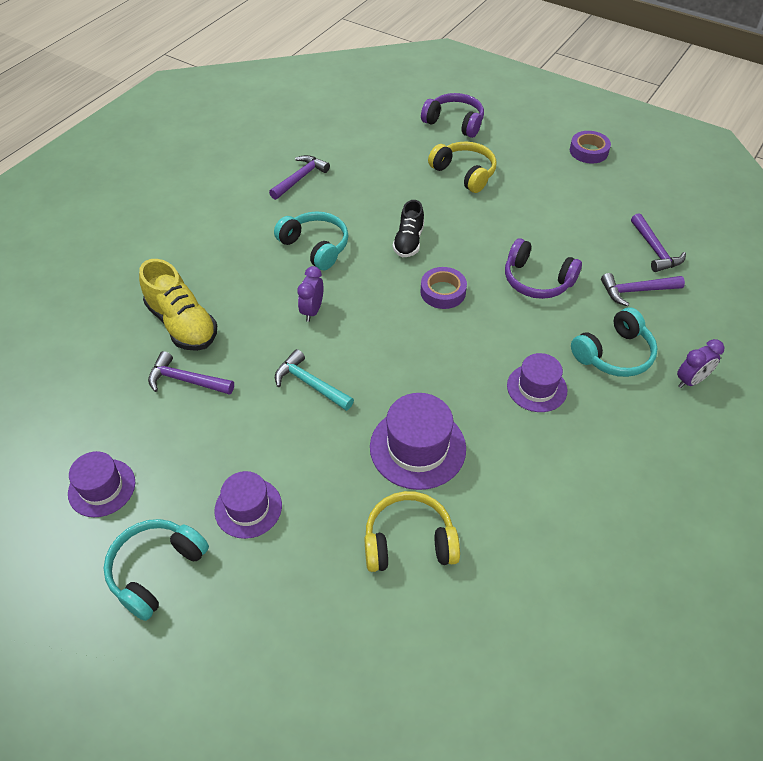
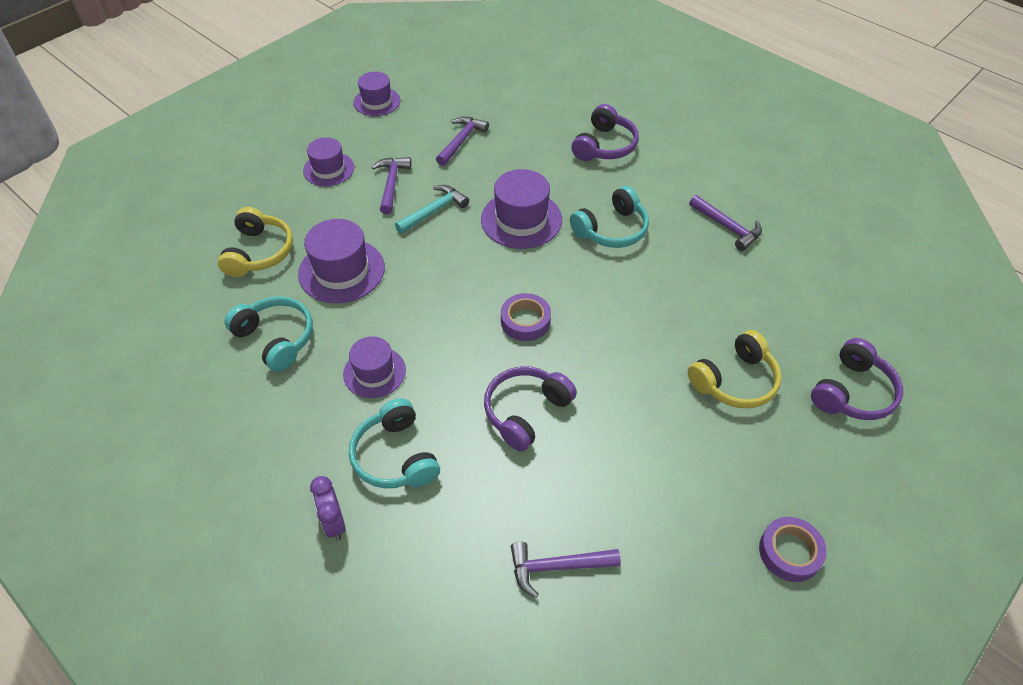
camera: 100 degrees right, 0 degrees up
turquoise headphones [104,519,209,621] -> turquoise headphones moved to [224,296,313,372]
yellow shoe [139,259,217,351] -> none
purple clock [297,266,323,322] -> purple hat [481,169,562,249]
black shoe [393,200,424,257] -> none
purple hammer [601,273,685,306] -> purple hammer moved to [372,157,411,214]
none -> purple headphones [572,104,639,161]

